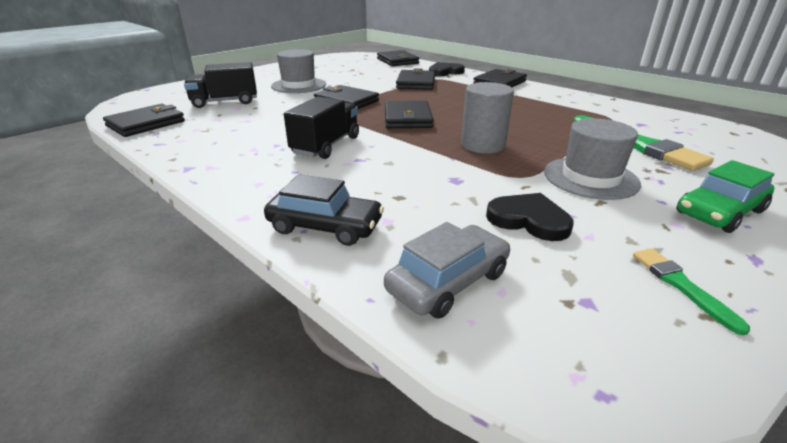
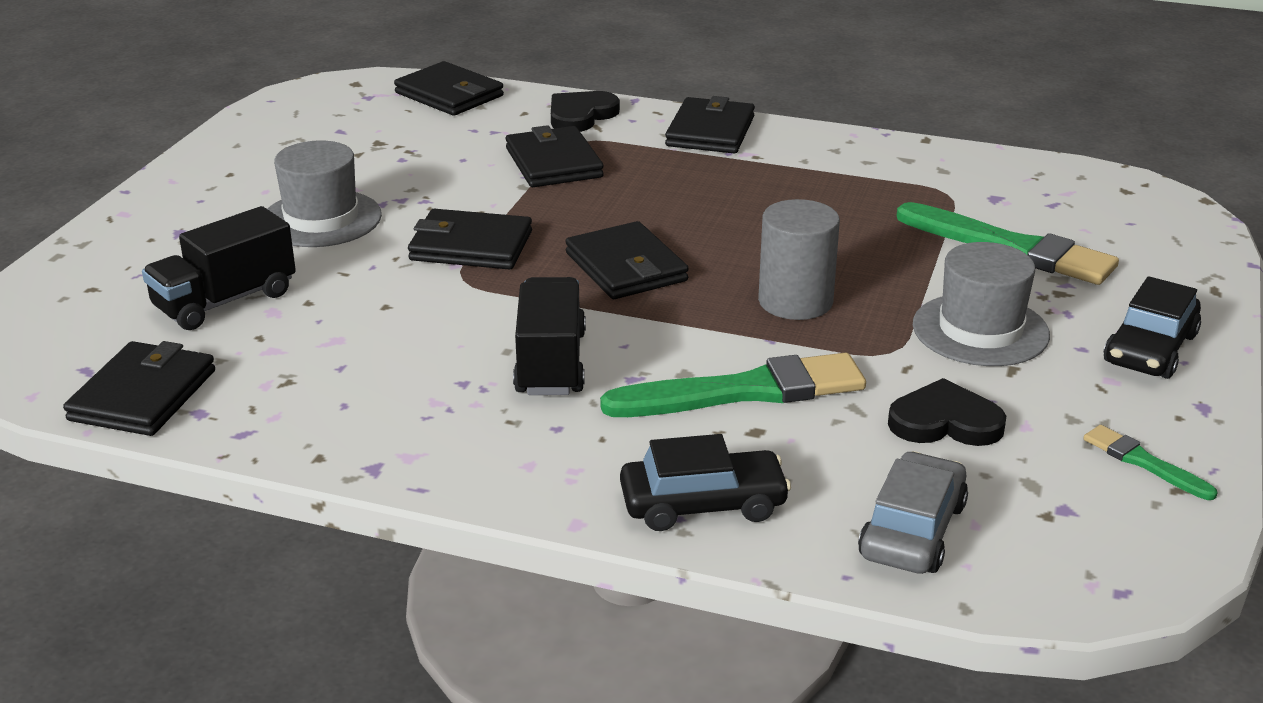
camera: 25 degrees left, 0 degrees up
green car [676,160,774,233] -> black car [1104,276,1201,379]
none -> green brush [600,352,866,417]

